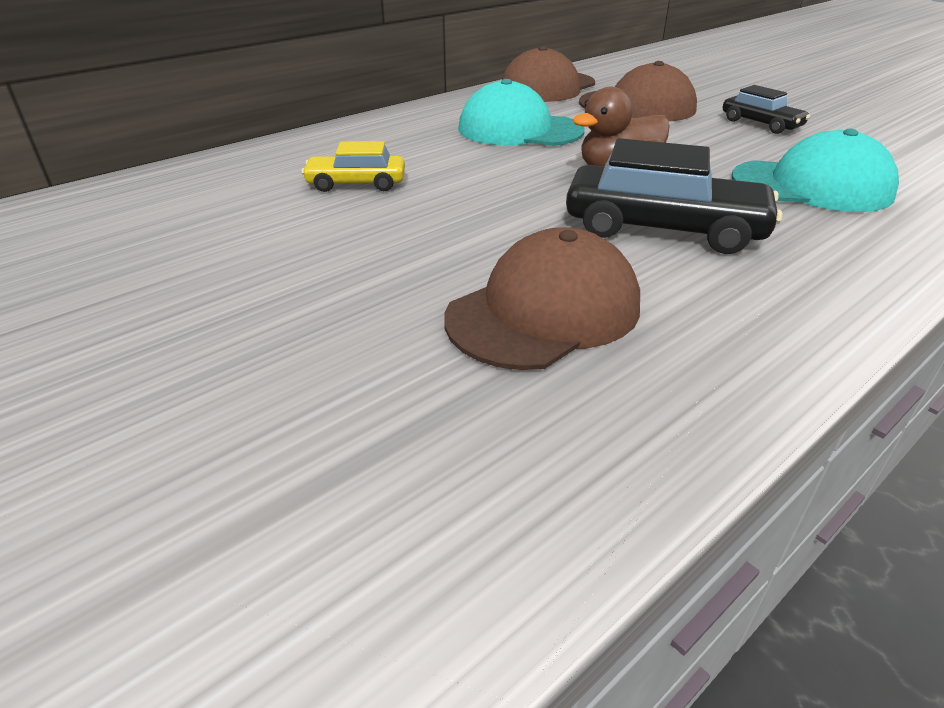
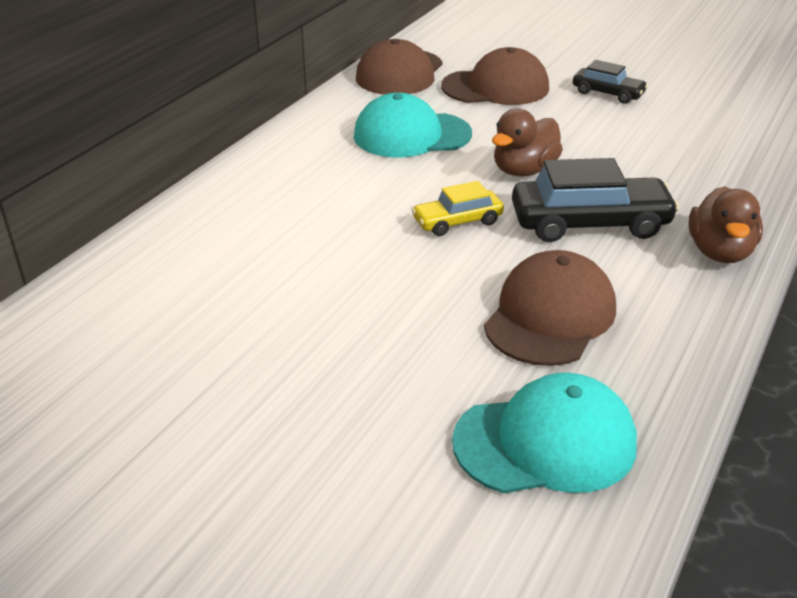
camera: 20 degrees left, 0 degrees up
yellow car [301,141,405,192] -> yellow car moved to [412,181,504,236]
turquoise cap [732,129,899,212] -> turquoise cap moved to [452,373,637,493]
none -> brown duck [689,186,763,263]

